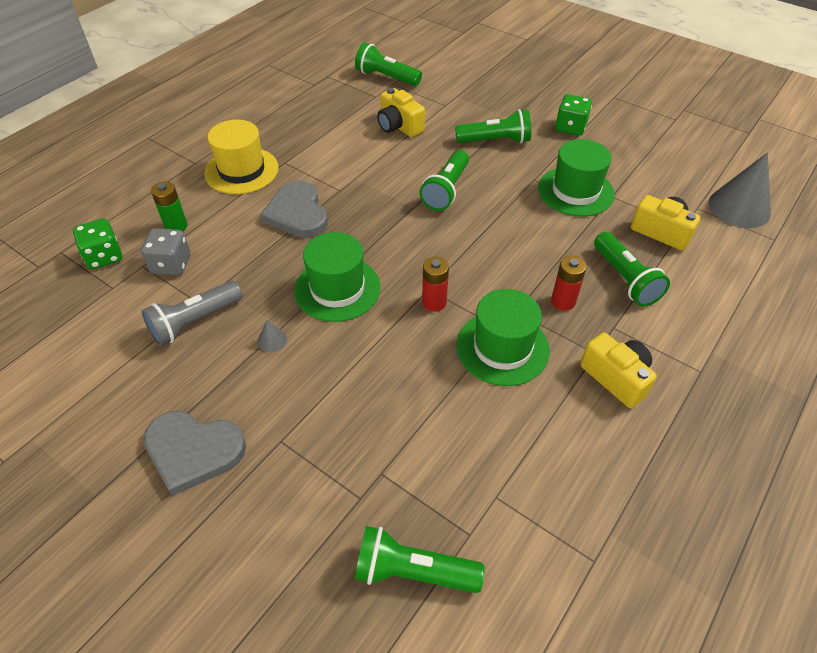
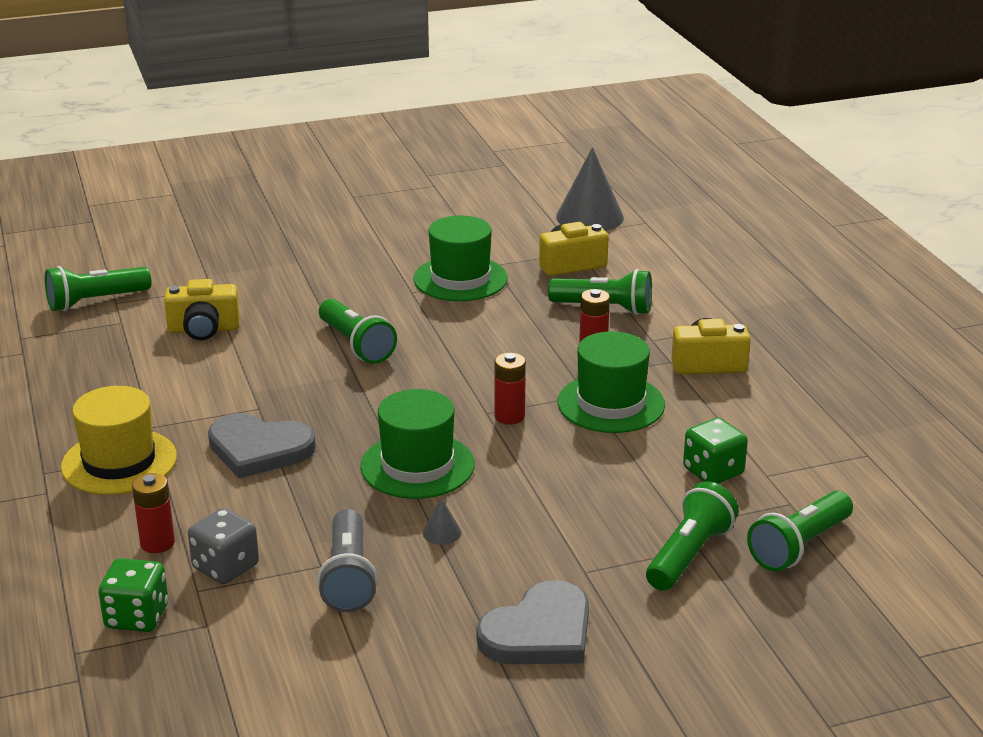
camera: 55 degrees left, 20 degrees down
green battery [151,182,188,231] -> red battery [132,473,175,553]
green flashlight [455,109,531,143] -> green flashlight moved to [646,481,739,591]
green dice [555,94,592,136] -> green dice moved to [683,418,748,484]

